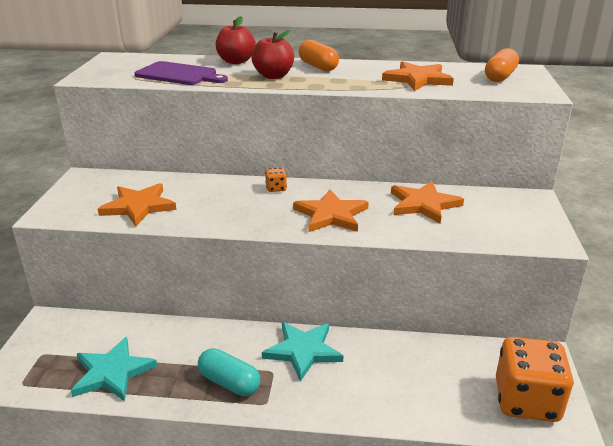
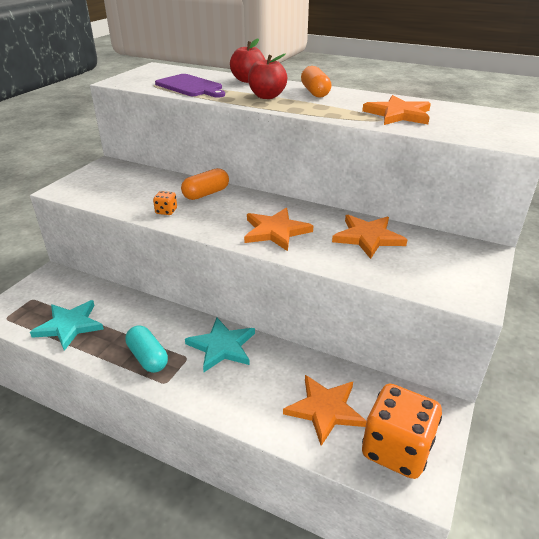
camera: 20 degrees right, 5 degrees up
orange star [98,183,176,226] -> orange star moved to [283,375,366,446]
orange dice [265,167,287,192] -> orange dice moved to [153,191,177,215]
orange capsule [485,48,519,82] -> orange capsule moved to [181,168,229,200]

